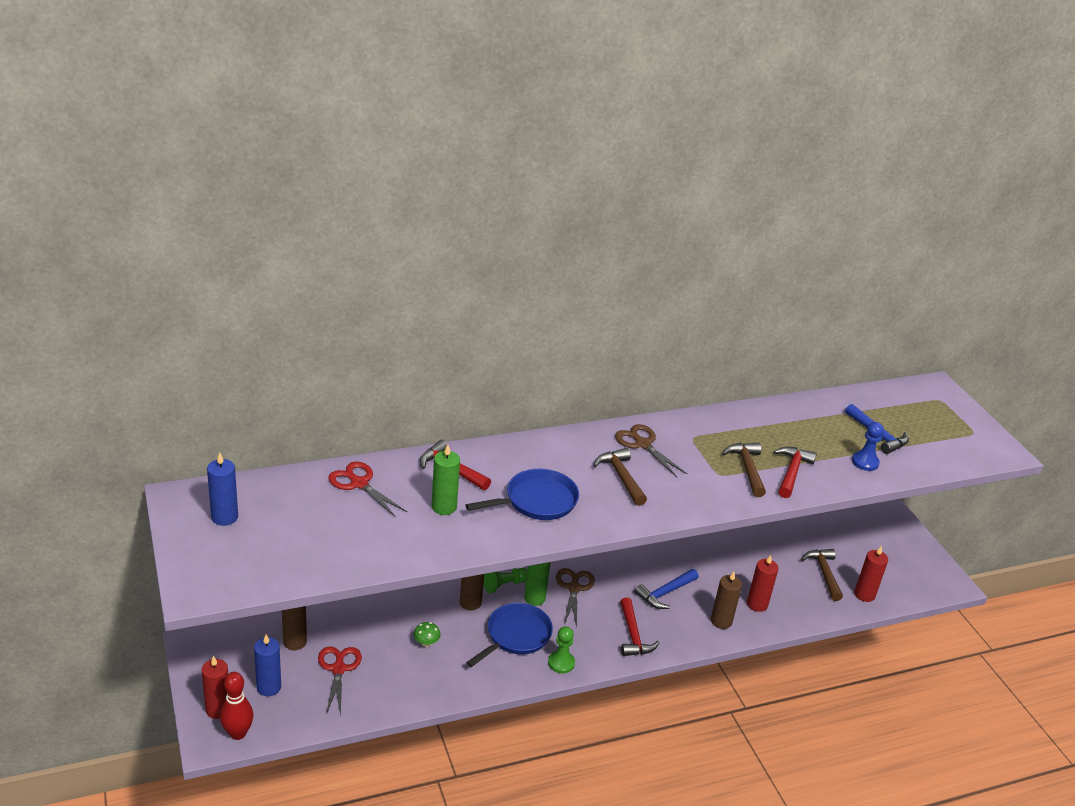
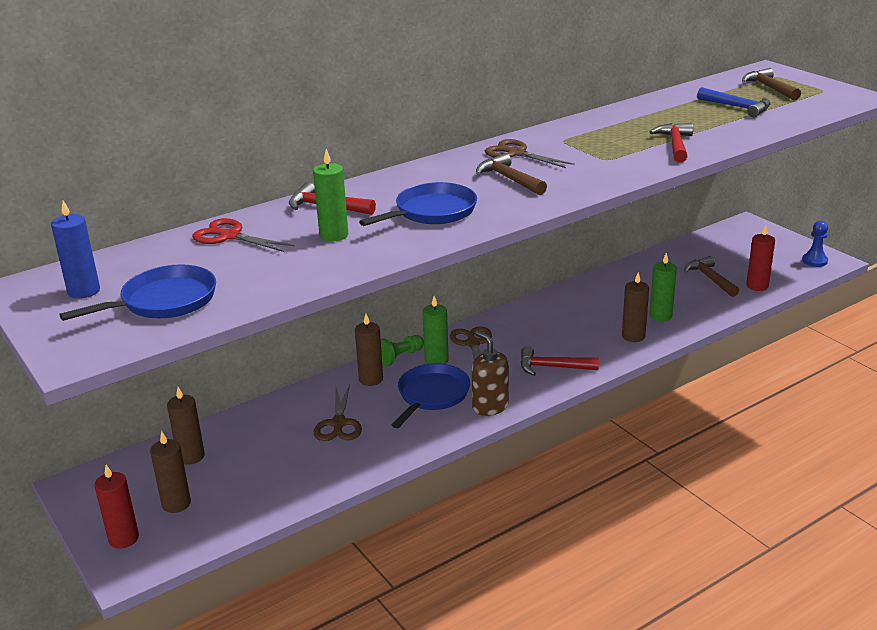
camera: 10 degrees left, 5 degrees down
red bowling pin [220,672,253,740] -> none
blue candle [254,635,281,696] -> brown candle [150,431,191,513]
red scissors [318,647,362,716] -> none
green mushroom [414,622,441,647] -> brown scissors [314,384,362,441]
green pawn [548,626,575,673] -> brown soap dispenser [472,331,509,416]
red hammer [620,597,660,656] -> red hammer turned 120 degrees clockwise [521,346,599,376]
blue hammer [635,569,699,609] -> none
brown hammer [722,443,766,497] -> brown hammer moved to [742,68,801,100]
red candle [747,555,779,612] -> green candle [649,253,677,321]
blue pawn [852,422,884,471] -> blue pawn moved to [802,221,828,267]
none -> blue pan [59,265,216,321]

